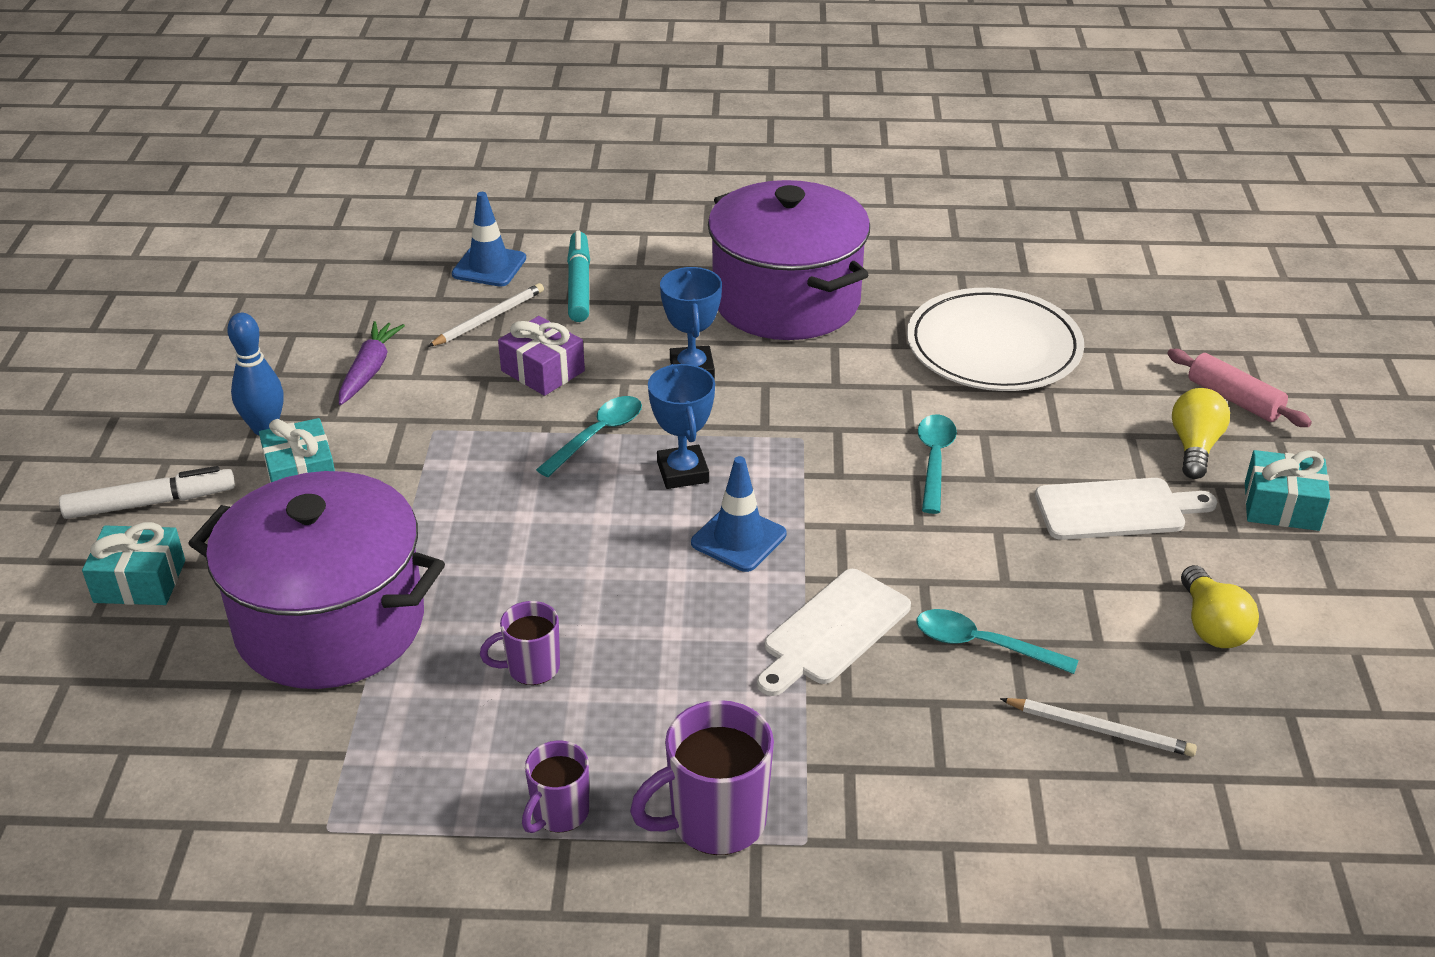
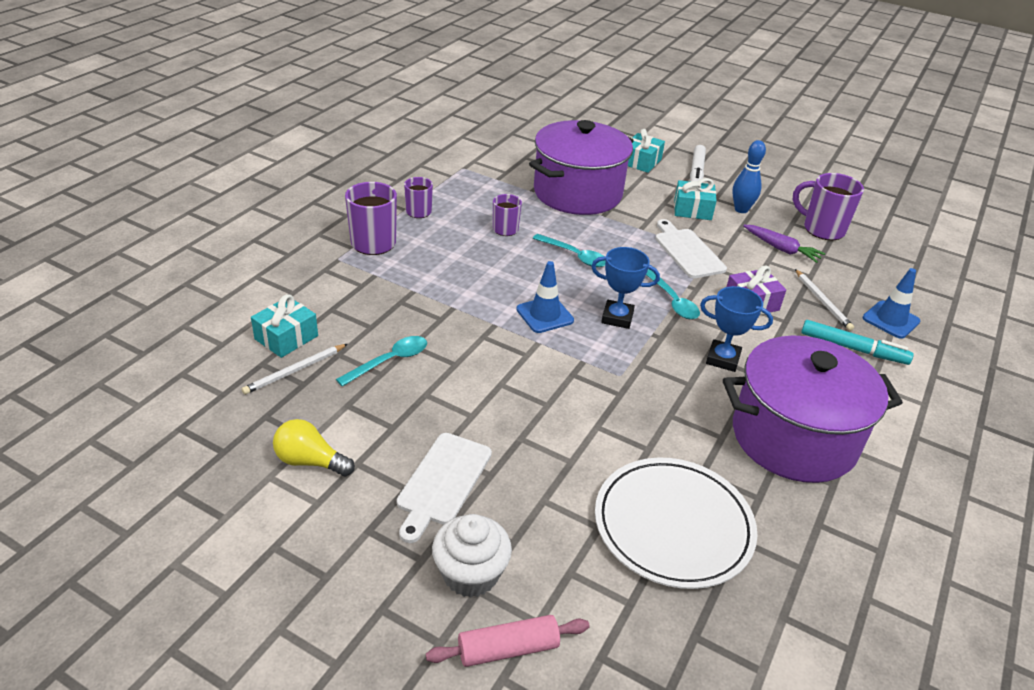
camera: 115 degrees right, 0 degrees up
white cutting board [757,569,911,696] -> white cutting board moved to [655,219,727,278]
turquoise spoon [918,414,957,514] -> turquoise spoon moved to [533,234,606,267]
yellow light bulb [1172,388,1230,479] -> white cupcake [432,514,512,598]
turquoise gift [1245,450,1330,531] -> turquoise gift moved to [251,294,318,358]
none -> purple mug [793,173,864,240]

